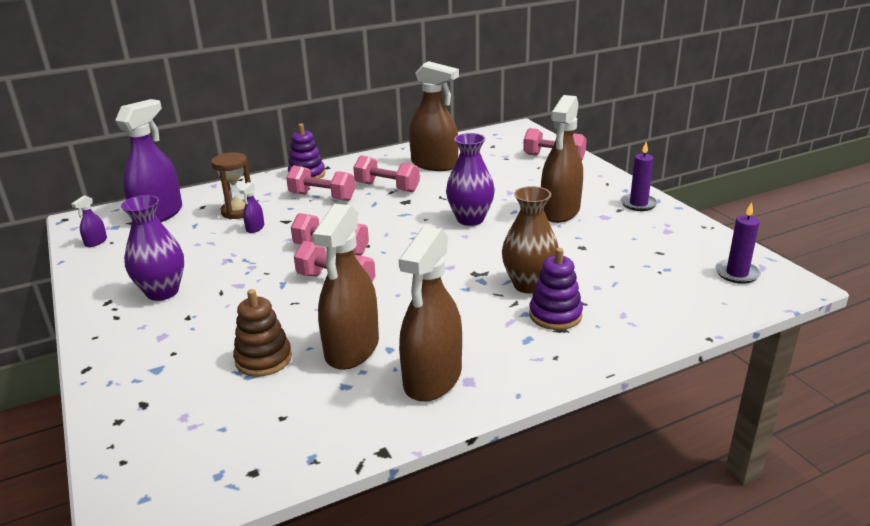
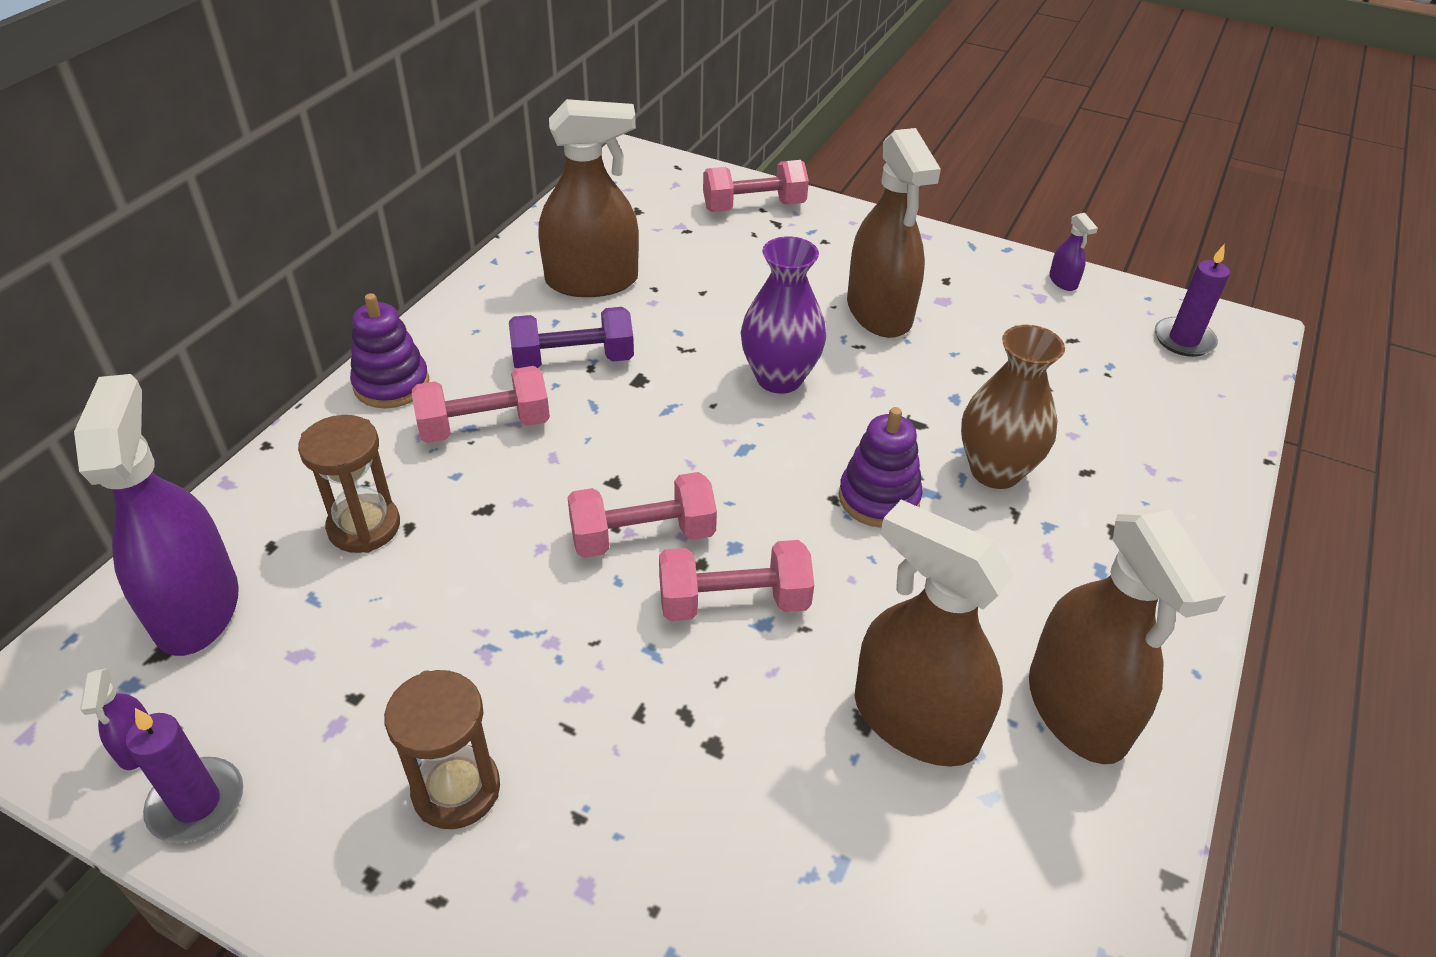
camera: 40 degrees left, 15 degrees up
purple vase [121,195,184,301] -> brown hourglass [384,670,500,829]
brown stacking toy [233,289,292,377] -> none
purple spray bottle [239,182,264,233] -> purple spray bottle moved to [1049,213,1098,291]
brown spray bottle [312,204,379,370] -> brown spray bottle turned 150 degrees clockwise [855,500,1014,767]
pink dumbbell [353,156,420,192] -> purple dumbbell [509,307,634,368]
purple stacking toy [529,248,583,330] -> purple stacking toy moved to [839,407,923,528]
purple candle [621,142,658,211] -> purple candle moved to [126,708,243,843]

